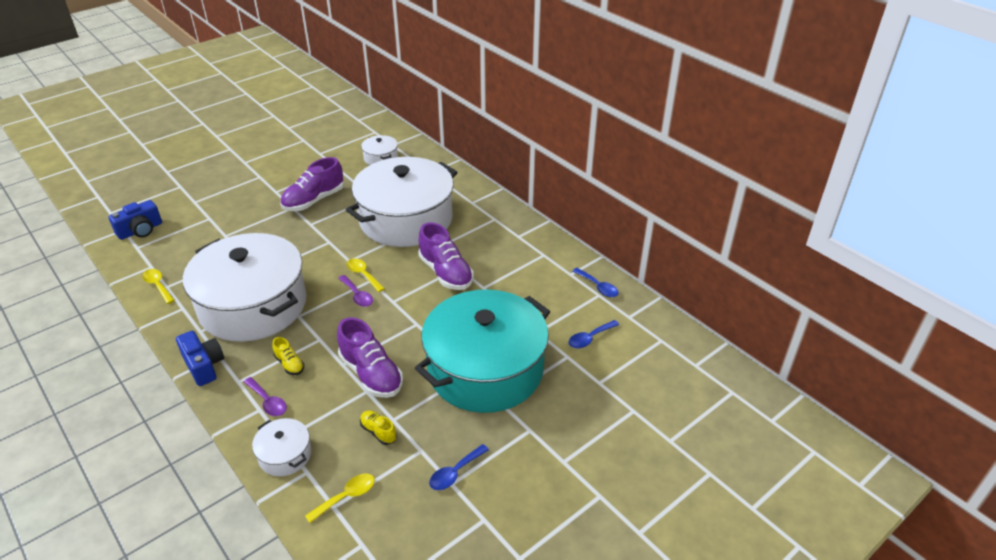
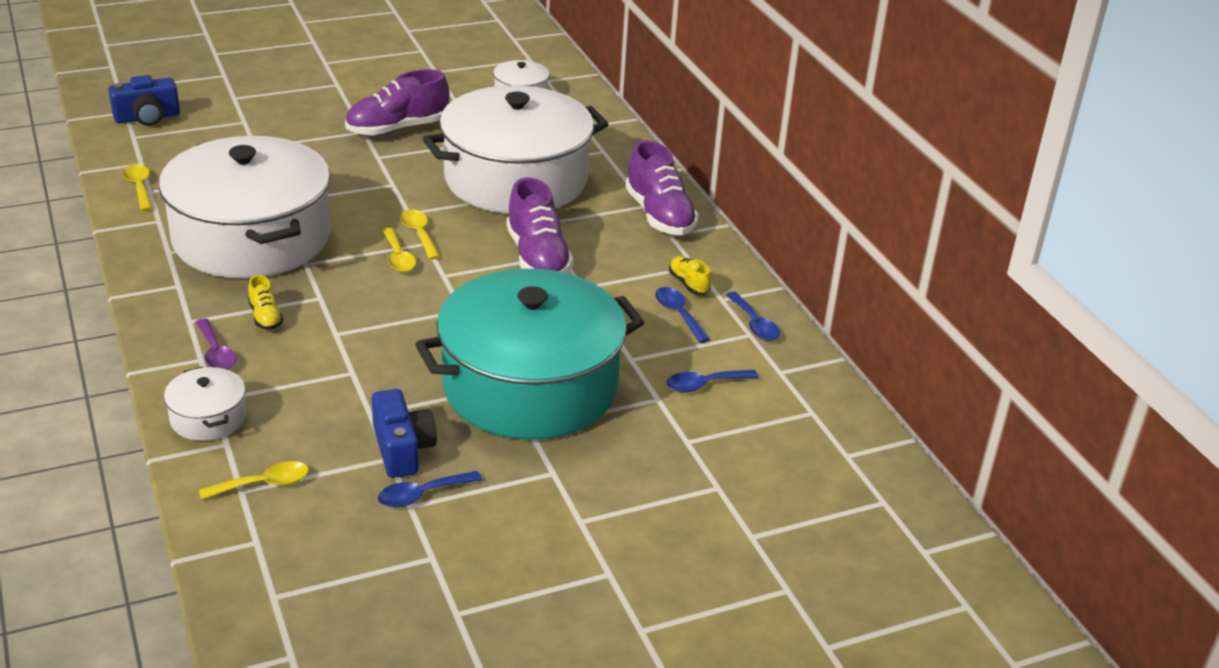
camera: 15 degrees right, 5 degrees down
blue camera [176,330,224,386] -> blue camera moved to [372,389,437,478]
purple shoe [337,317,403,398] -> purple shoe moved to [625,140,699,235]
purple spoon [338,275,373,307] -> yellow spoon [382,227,416,272]
yellow shoe [360,410,397,445] -> yellow shoe moved to [669,256,711,295]
none -> blue spoon [655,287,710,343]

